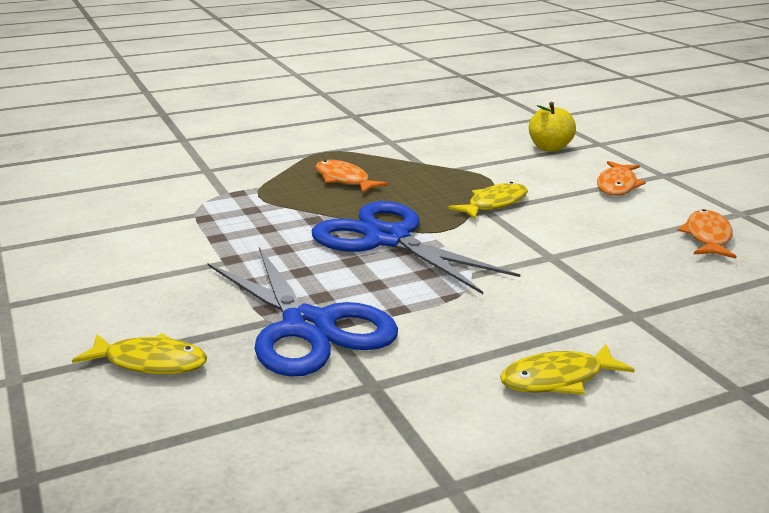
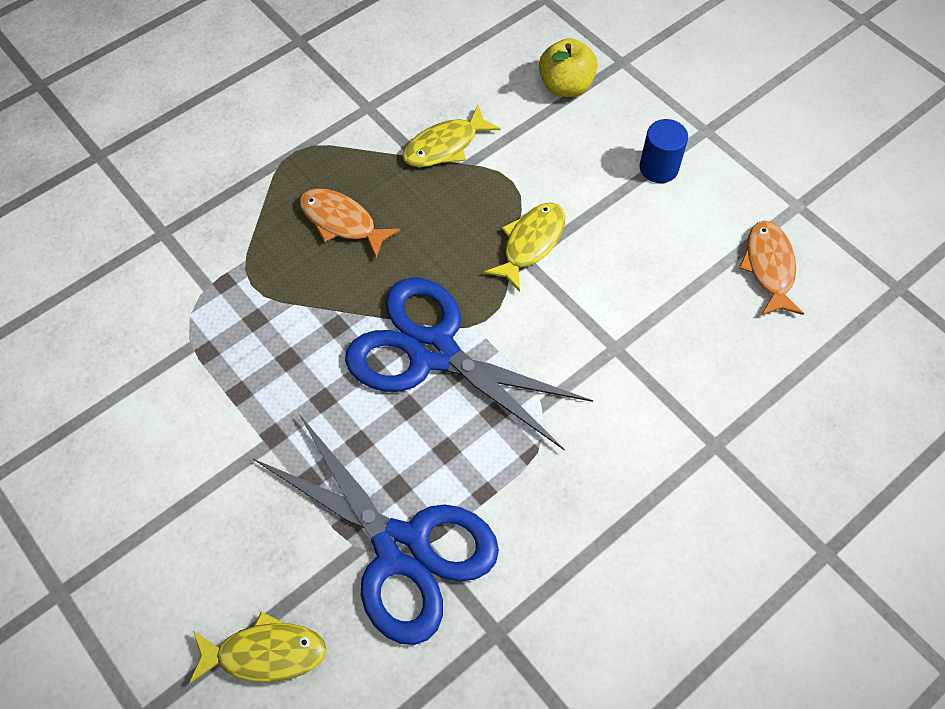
camera: 15 degrees left, 35 degrees up
yellow fish [500,344,635,395] -> yellow fish moved to [403,105,501,167]
orange fish [597,161,646,196] -> blue cylinder [640,119,688,183]

